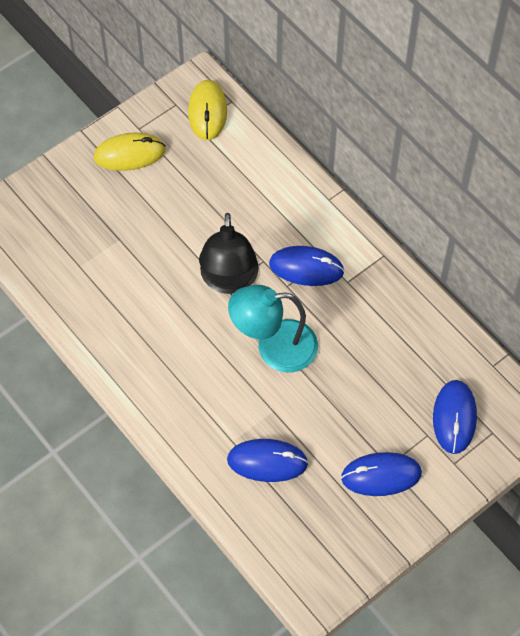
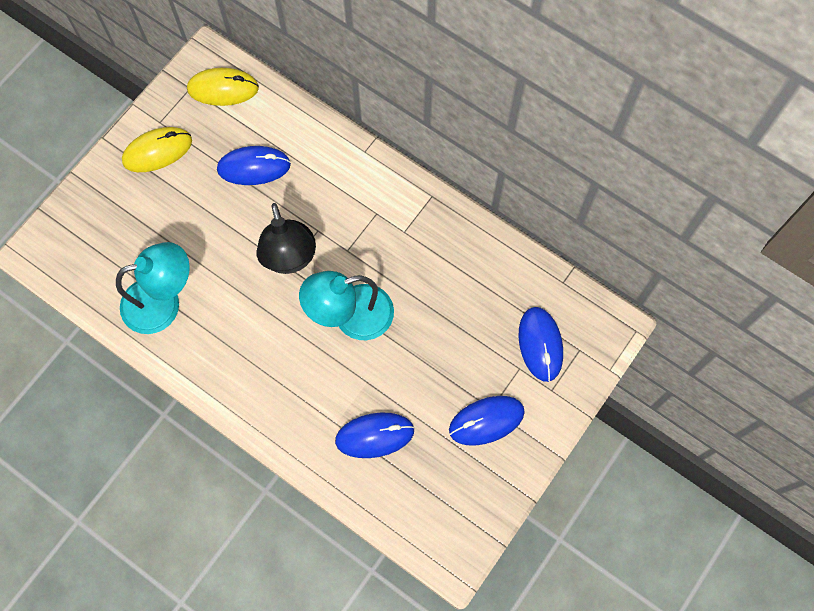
camera: 15 degrees left, 10 degrees up
yellow mouse [188,80,227,141] -> yellow mouse turned 75 degrees counterclockwise [187,68,259,106]
blue mouse [269,246,345,286] -> blue mouse moved to [217,146,291,185]
none -> turquoise lamp [116,242,190,334]

